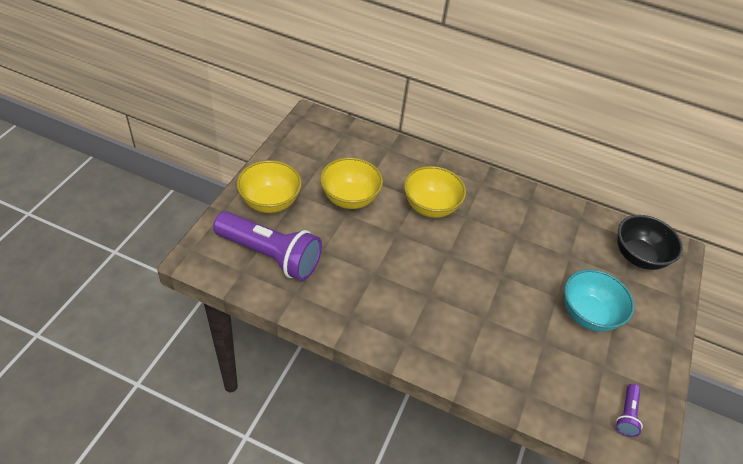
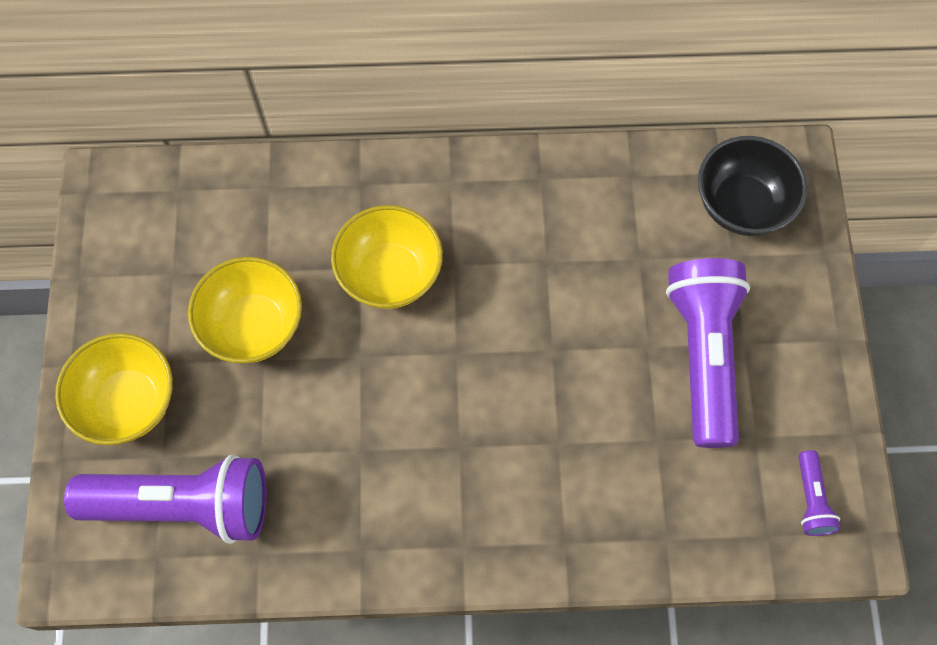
camera: 20 degrees left, 20 degrees up
turquoise bowl [564,269,635,332] -> purple flashlight [666,258,750,448]

